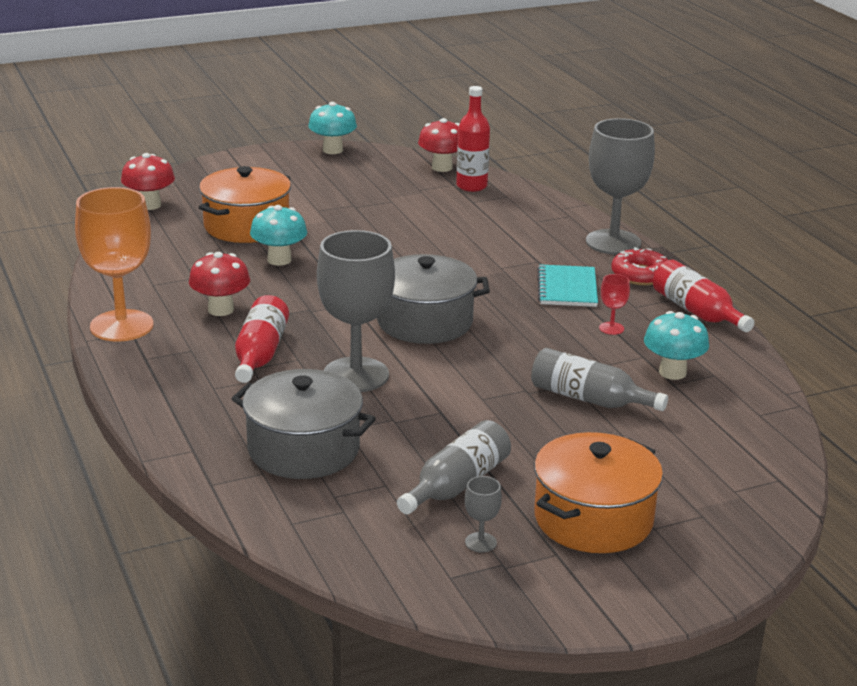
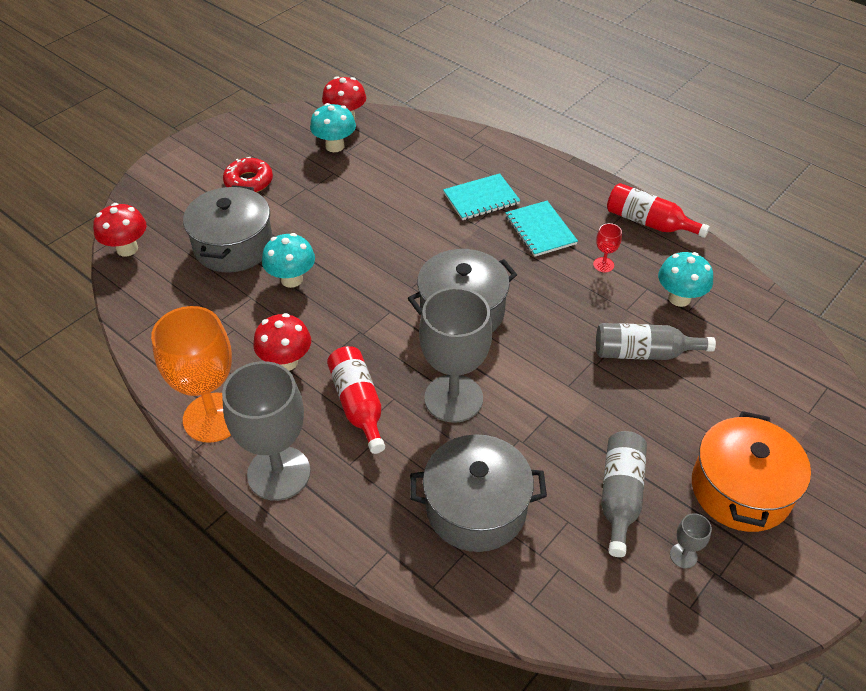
camera: 25 degrees left, 20 degrees up
orange pot [199,166,291,243] -> grey pot [183,185,273,273]
turquoise mushroom [308,102,357,154] -> turquoise mushroom moved to [310,103,356,152]
red bottle [456,86,490,192] -> none
grey goblet [586,118,655,255] -> grey goblet moved to [222,361,310,501]
red donut [611,247,668,285] -> red donut moved to [223,157,273,192]
none -> turquoise notebook [443,173,520,220]

